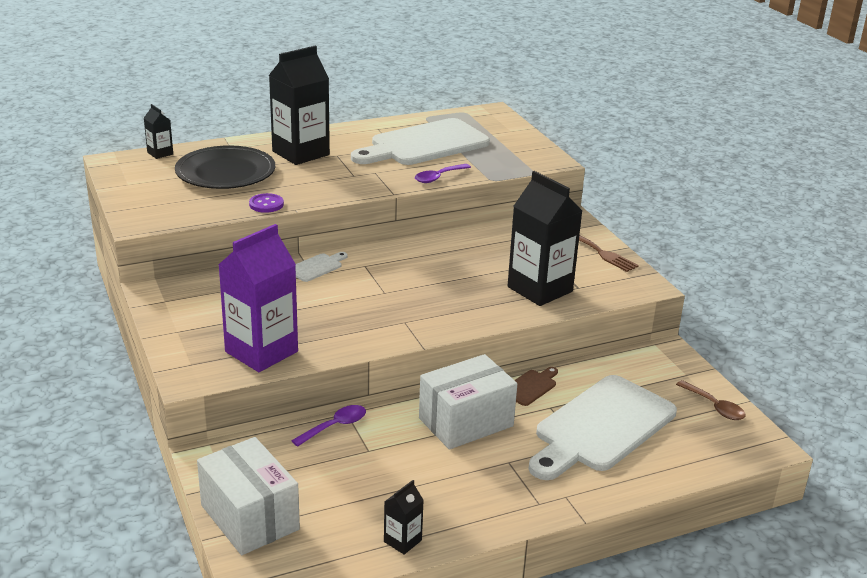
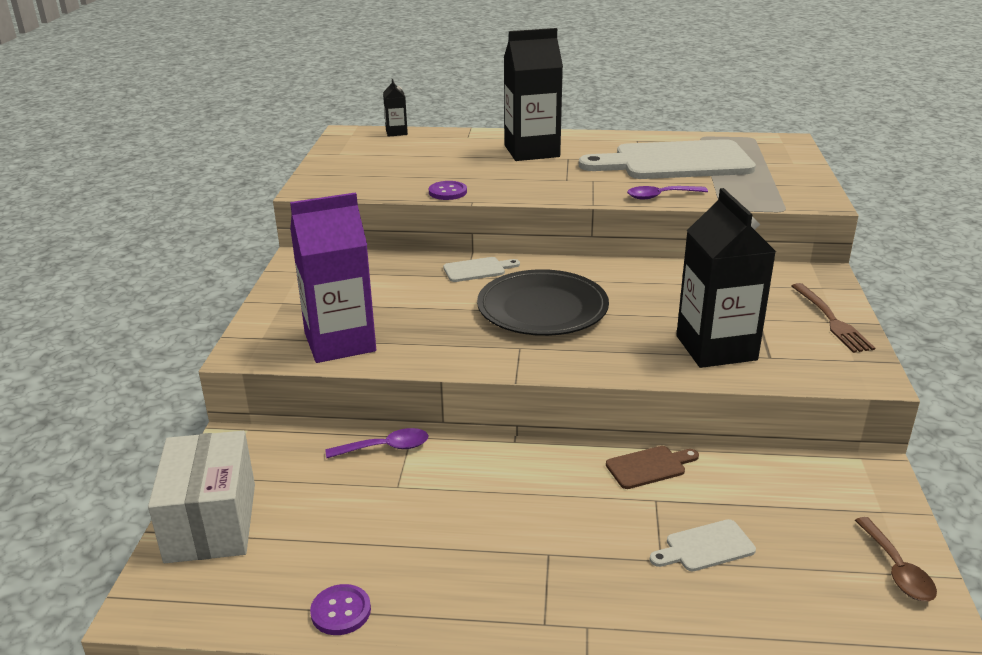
camera: 30 degrees right, 0 degrees up
black plate [175,145,275,189] -> black plate moved to [477,269,609,336]
black carton [384,480,424,555] -> purple button [310,584,371,635]
white box [419,354,517,450] -> none
white cutting board [529,375,677,480] -> white cutting board [650,519,756,571], size x0.41

